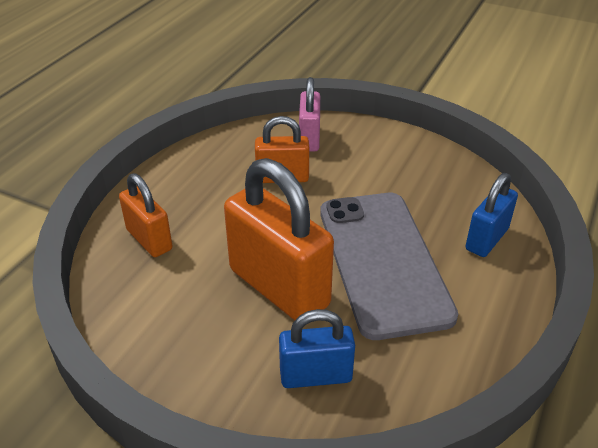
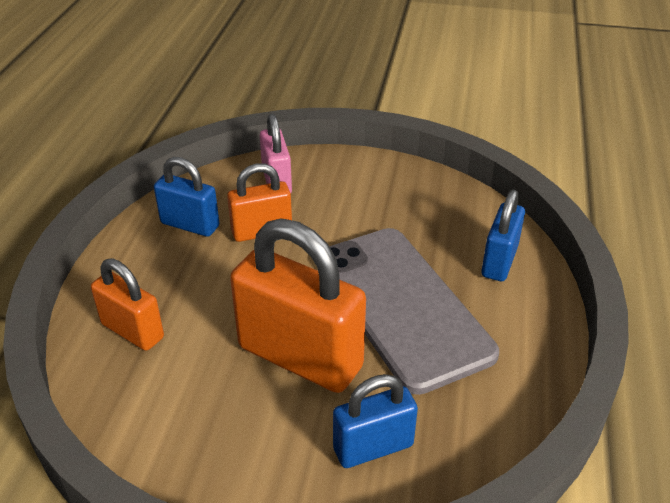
camera: 15 degrees left, 0 degrees up
none -> blue padlock [154,157,220,237]

